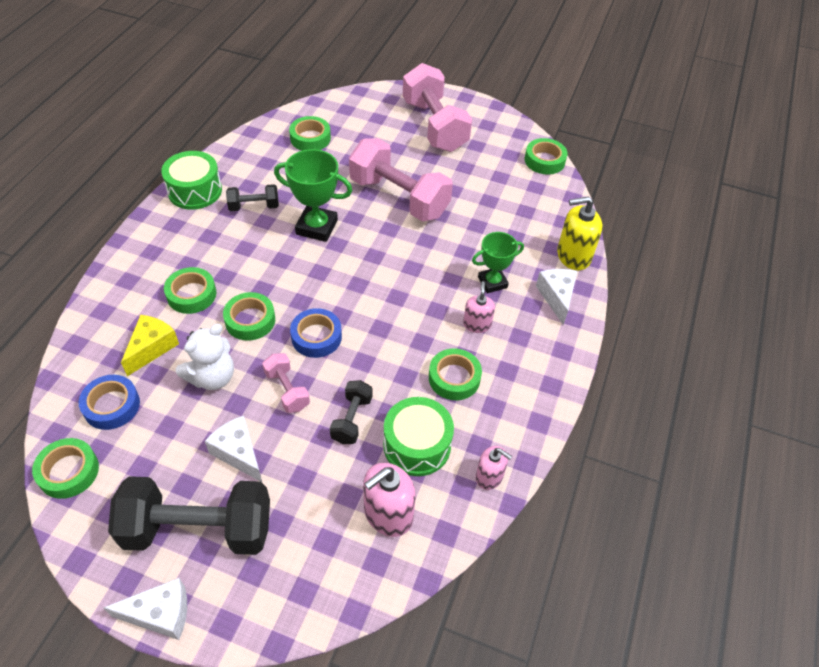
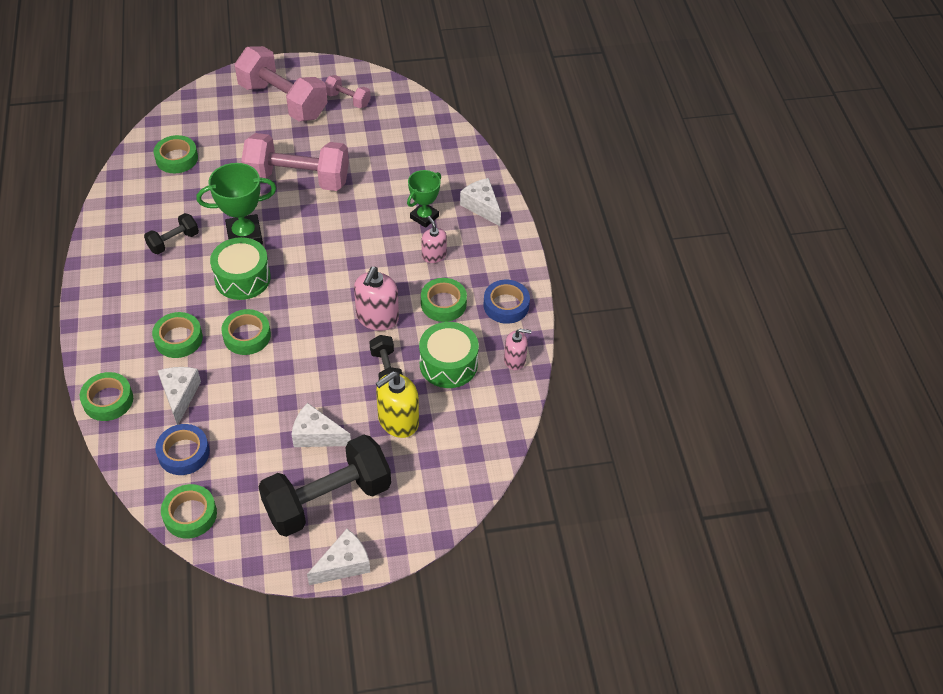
camera: 30 degrees left, 0 degrees up
yellow cheese [121,315,179,376] -> white cheese [158,367,201,425]
green drum [161,151,222,210] -> green drum moved to [210,237,271,300]
white teddy bear [176,324,234,390] -> none
pink dumbbell [262,353,310,413] -> pink dumbbell moved to [325,75,371,108]
blue tape [290,308,342,358] -> blue tape moved to [484,280,530,324]
pink soap dispenser [363,463,416,537] -> pink soap dispenser moved to [354,267,399,331]
green tape [525,138,568,175] -> green tape moved to [80,372,133,421]
yellow soap dispenser [557,196,602,270] -> yellow soap dispenser moved to [376,371,419,438]

